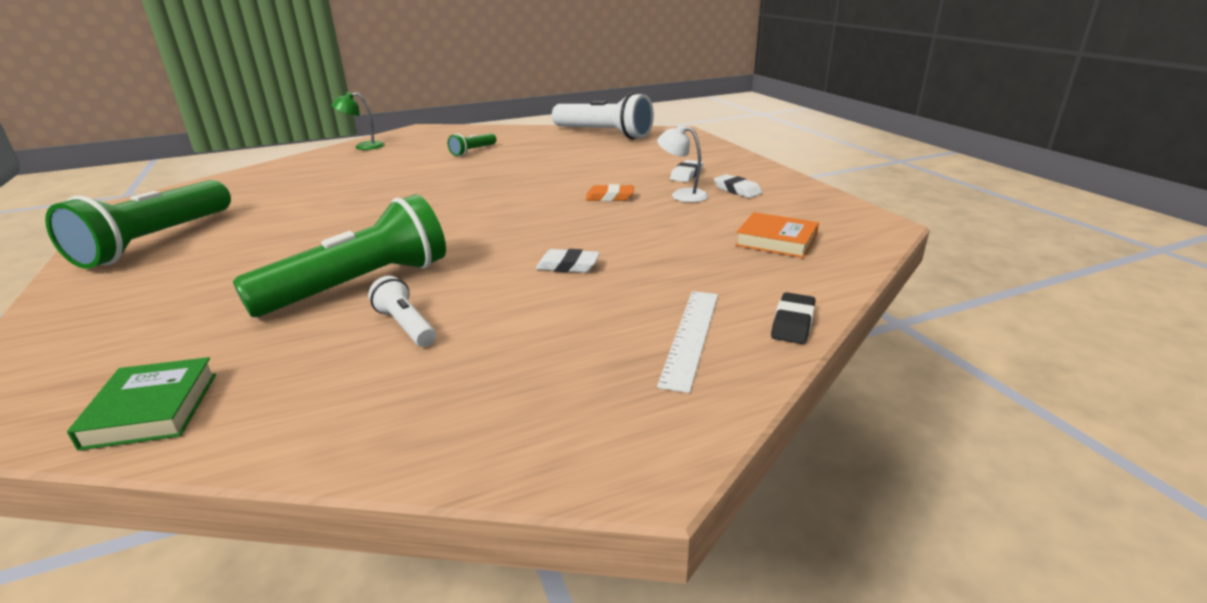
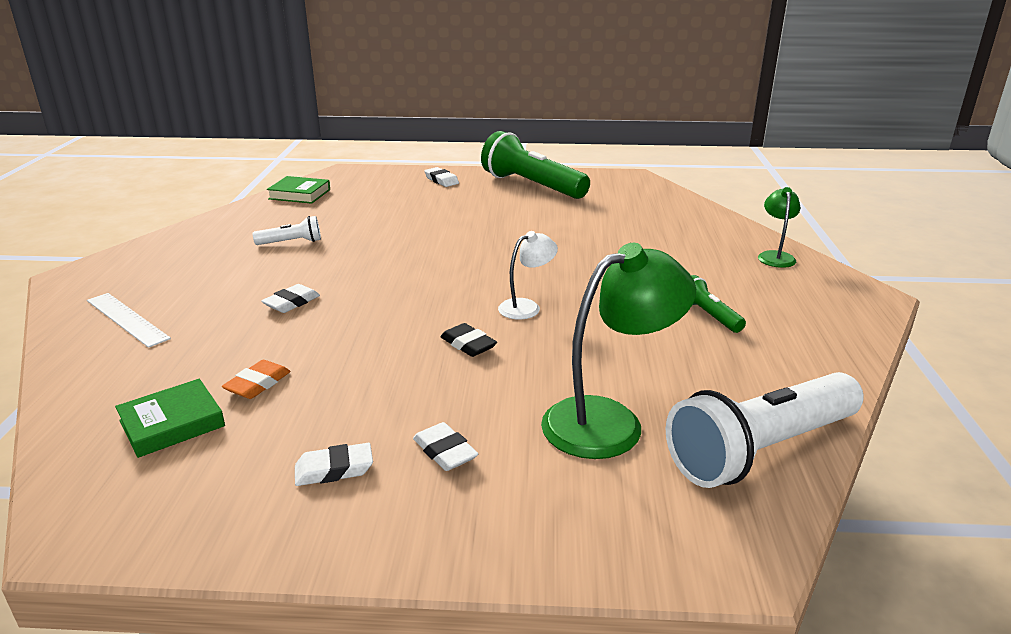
camera: 115 degrees right, 0 degrees up
green flashlight [233,194,446,317] -> none
orange eraser [586,184,634,201] -> orange eraser moved to [222,360,291,399]
white lamp [657,124,708,202] -> white lamp moved to [498,231,558,320]
orange book [735,212,819,258] -> green book [115,379,225,458]
black eraser [771,292,815,344] -> black eraser moved to [440,323,497,357]
none -> white eraser [424,167,459,187]
none -> green lamp [541,243,696,459]

